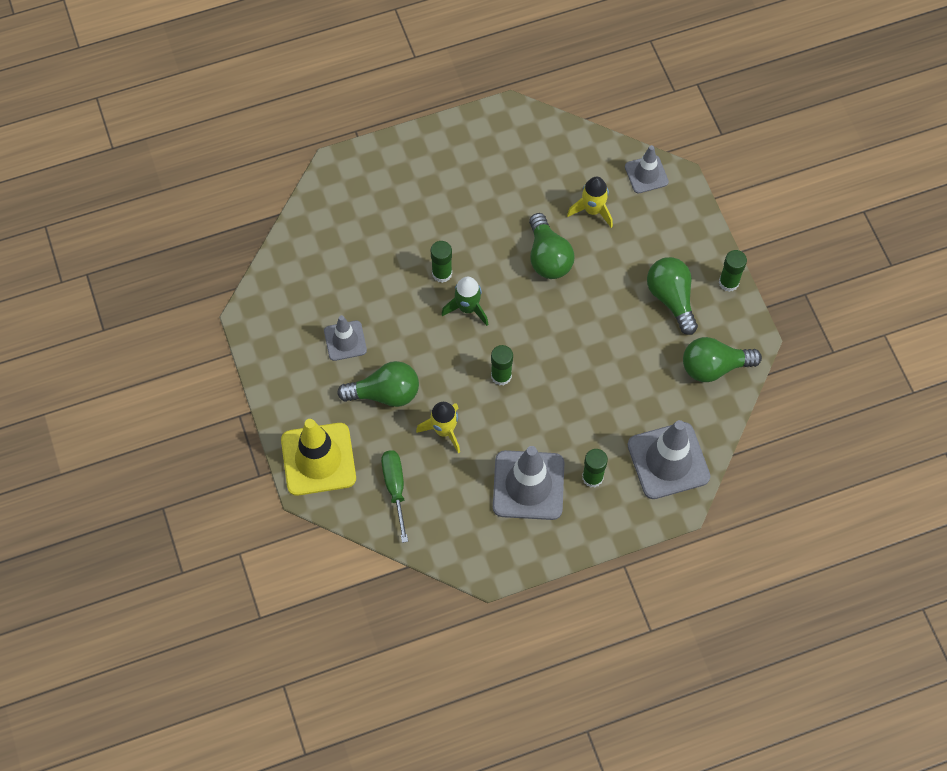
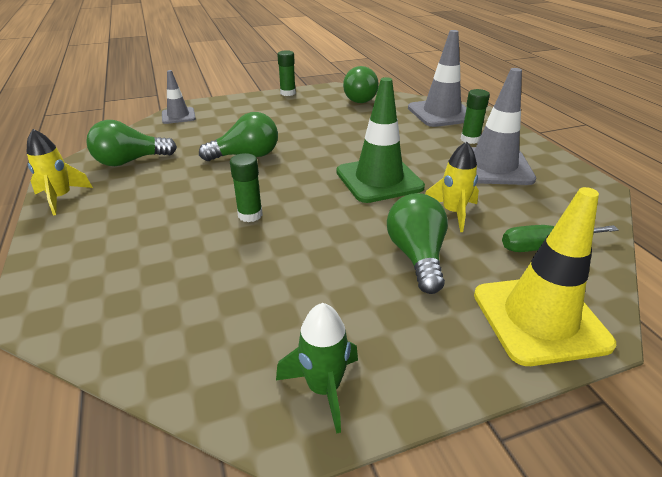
camera: 90 degrees left, 30 degrees down
grey traffic cone [324,315,367,361] -> none
green rocket [441,277,488,326] -> green rocket moved to [276,303,358,434]
green glue stick [491,345,513,386] -> green traffic cone [336,77,425,203]
yellow rocket [567,176,613,228] -> yellow rocket moved to [27,129,93,215]
green light bulb [647,257,698,335] -> green light bulb moved to [86,120,177,166]

